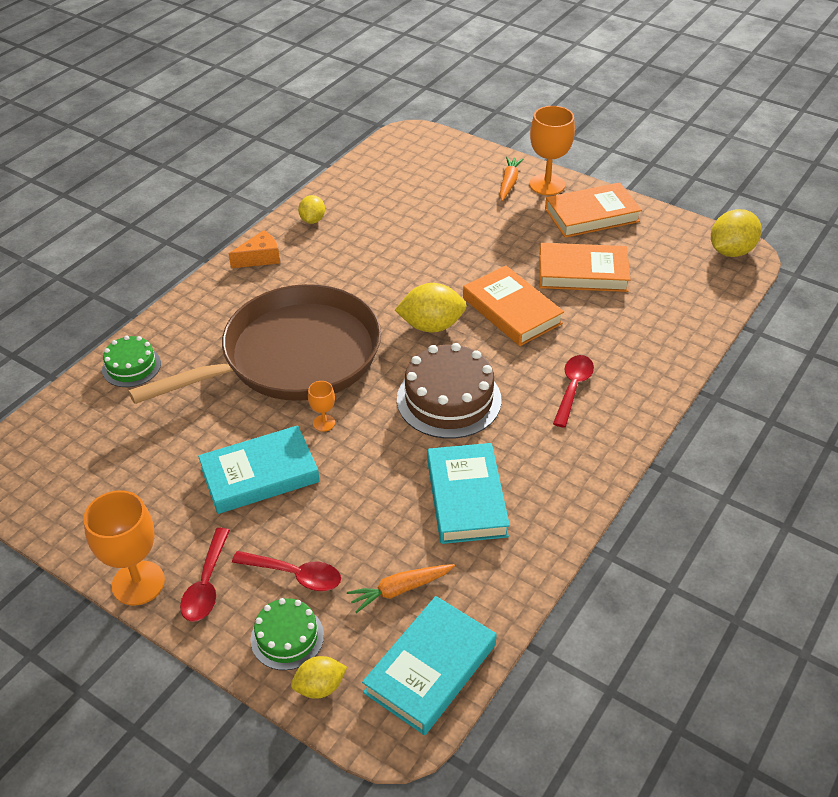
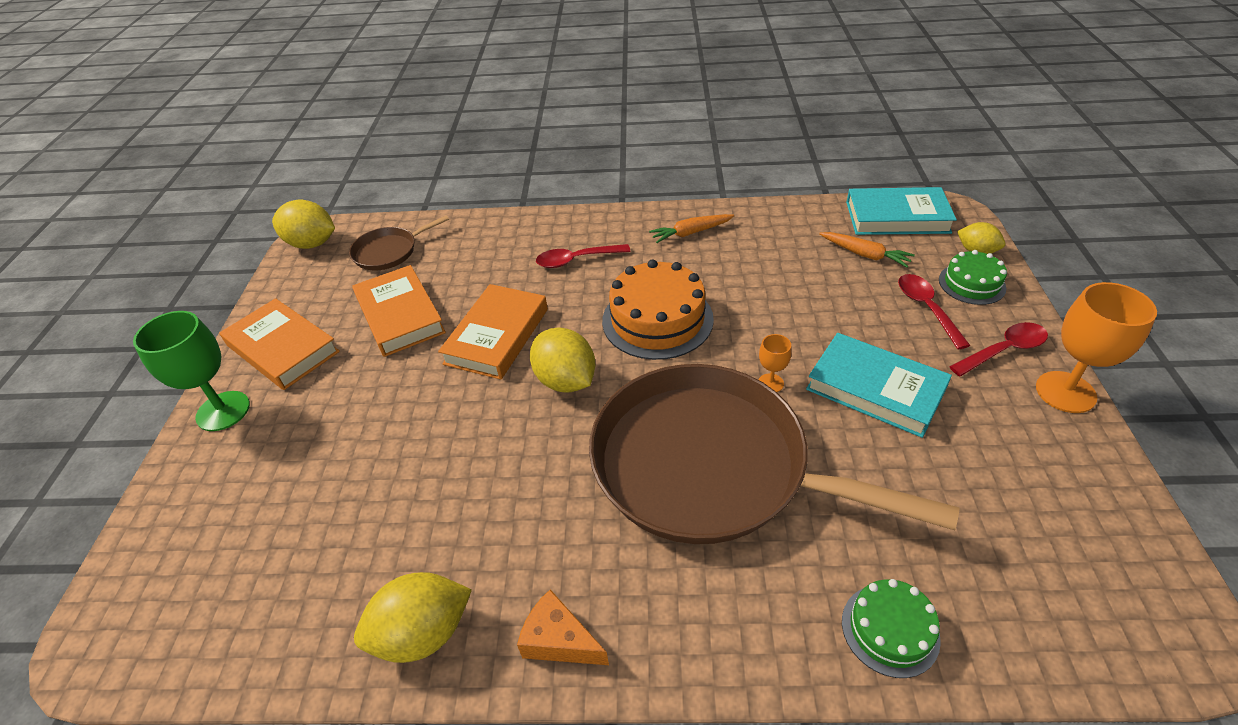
camera: 120 degrees left, 0 degrees up
yellow lemon [298,195,325,224] -> yellow lemon [354,572,472,663], size x1.66
brown cake [397,343,502,439] -> orange cake [602,259,714,360]
turquoise book [427,443,510,544] -> none
orange carrot [500,157,523,201] -> orange carrot moved to [649,214,734,243]
orange goblet [529,106,575,195] -> green goblet [133,311,250,431]
none -> brown pan [349,215,449,271]

